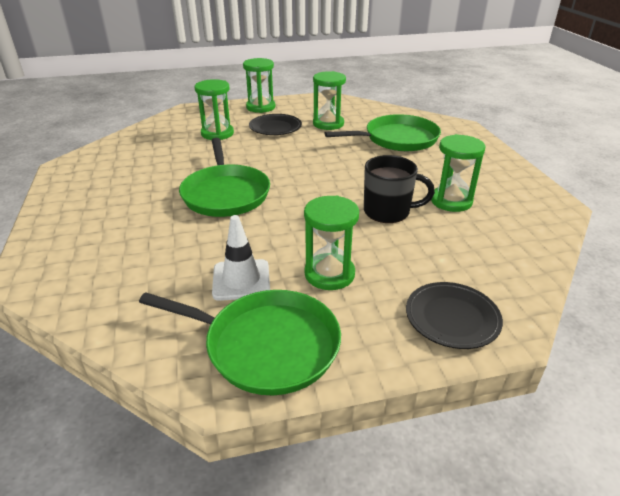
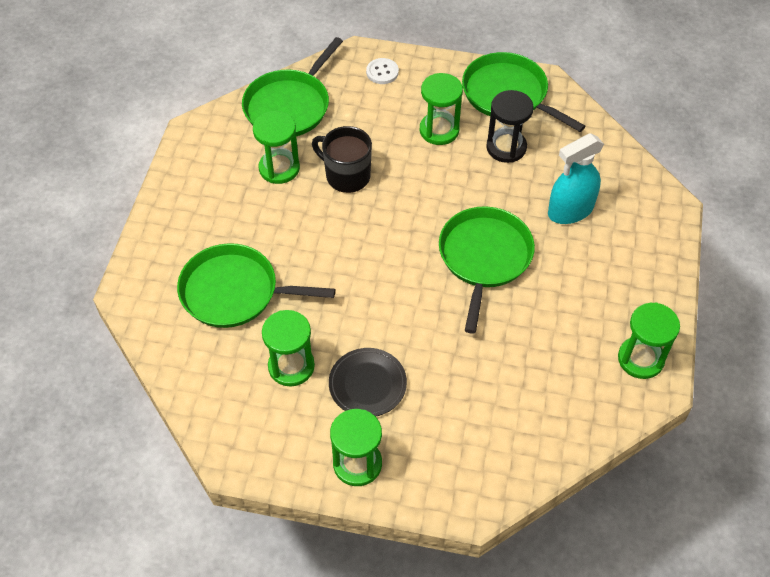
camera: 155 degrees left, 20 degrees up
green hourglass [195,79,234,140] -> green hourglass moved to [618,303,680,379]
white traffic cone [212,215,270,301] -> black hourglass [486,90,534,163]
black plate [406,282,503,349] -> white button [366,58,399,84]
none -> green pan [242,37,343,136]
none -> turquoise spray bottle [548,133,604,224]

